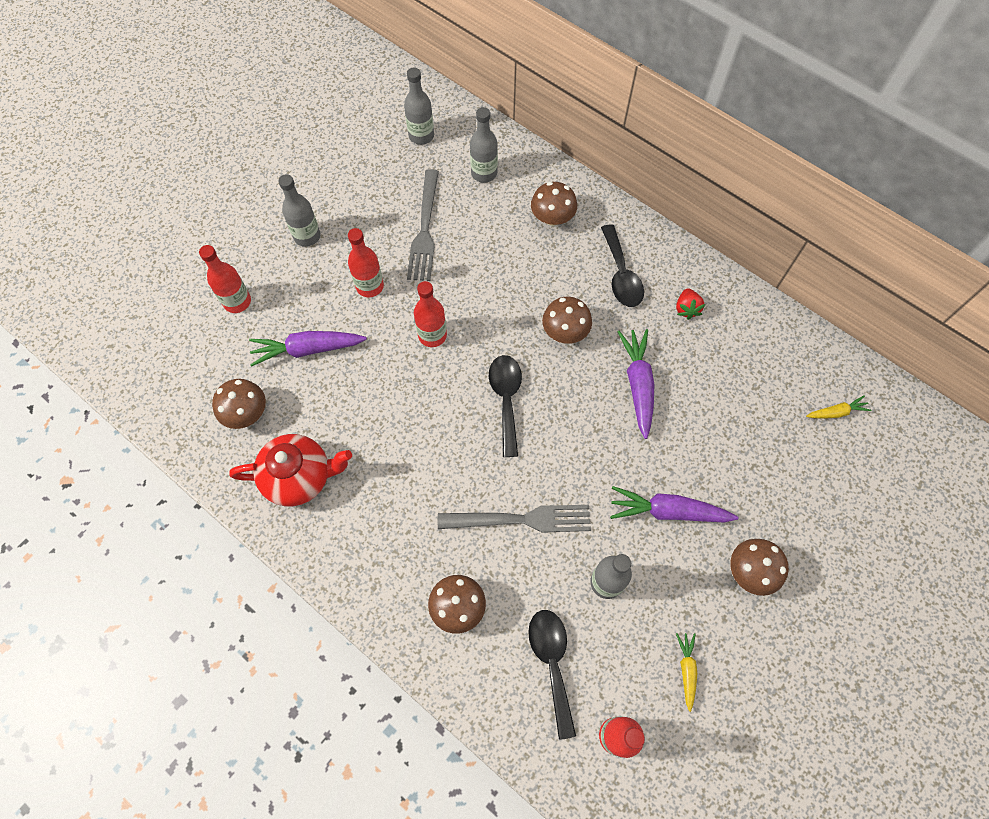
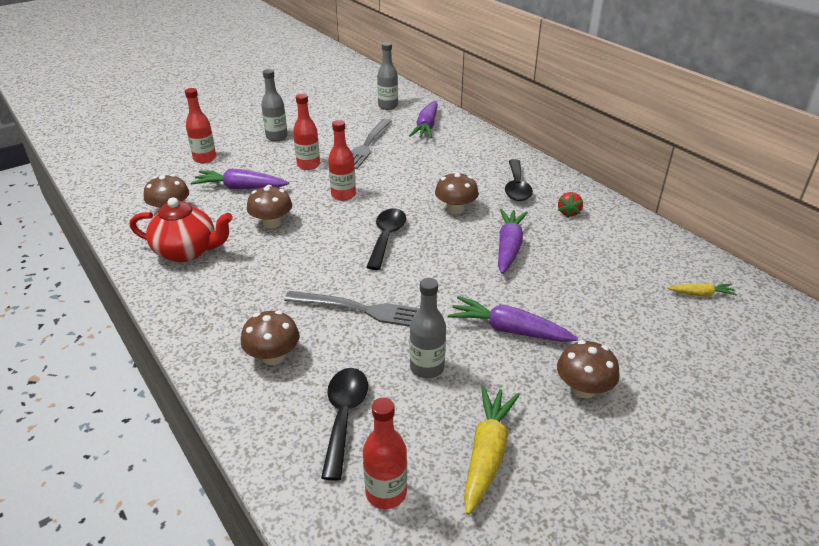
camera: 15 degrees right, 30 degrees down
grey bottle [470,107,498,183] -> purple carrot [409,101,438,139]
brown mushroom [531,182,577,226] -> brown mushroom moved to [247,185,292,229]
yellow carrot [676,633,697,712] -> yellow carrot [464,386,520,515], size x1.82

